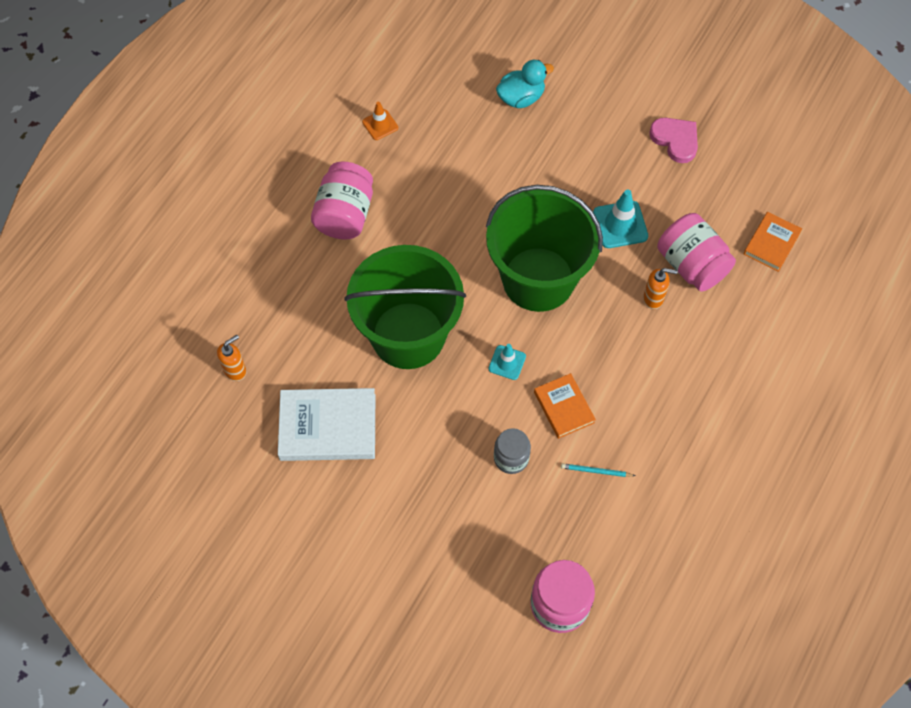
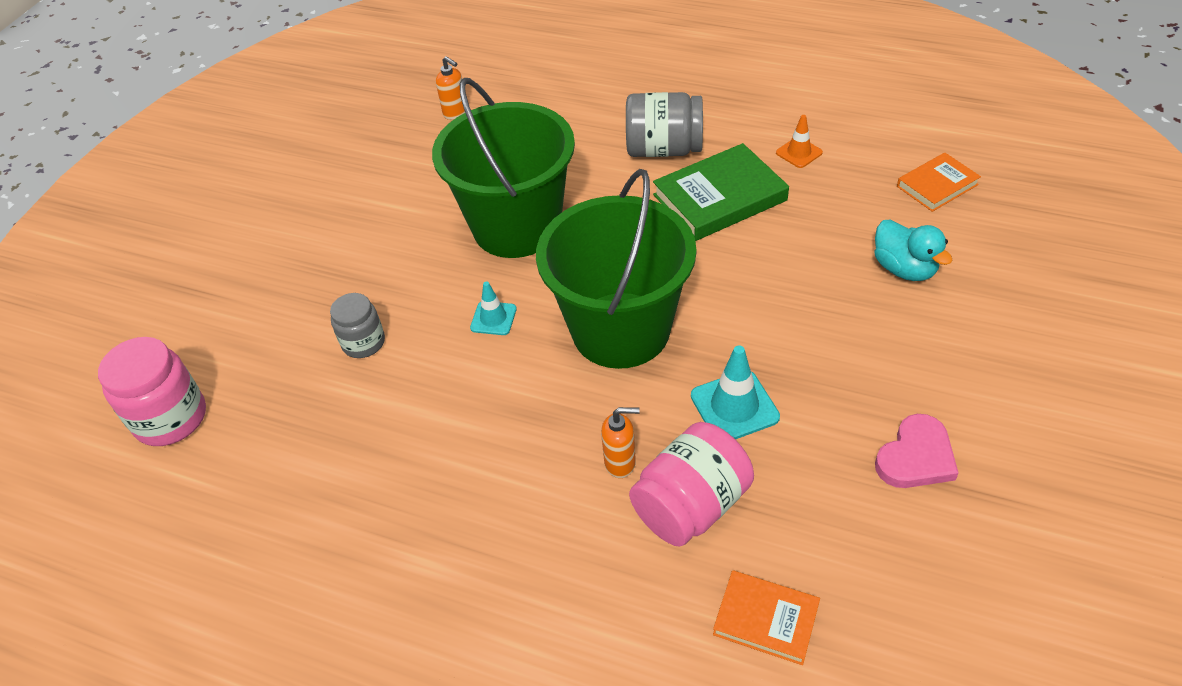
camera: 85 degrees right, 15 degrees down
white book [278,388,375,461] -> none
pink jar [311,162,373,240] -> grey jar [626,92,703,157]
orange book [534,373,596,439] -> orange book moved to [897,153,981,212]
turquoise pencil [561,463,635,477] -> none
orange soap dispenser [643,268,678,309] -> orange soap dispenser turned 90 degrees counterclockwise [601,407,640,478]
none -> green book [653,143,789,241]

